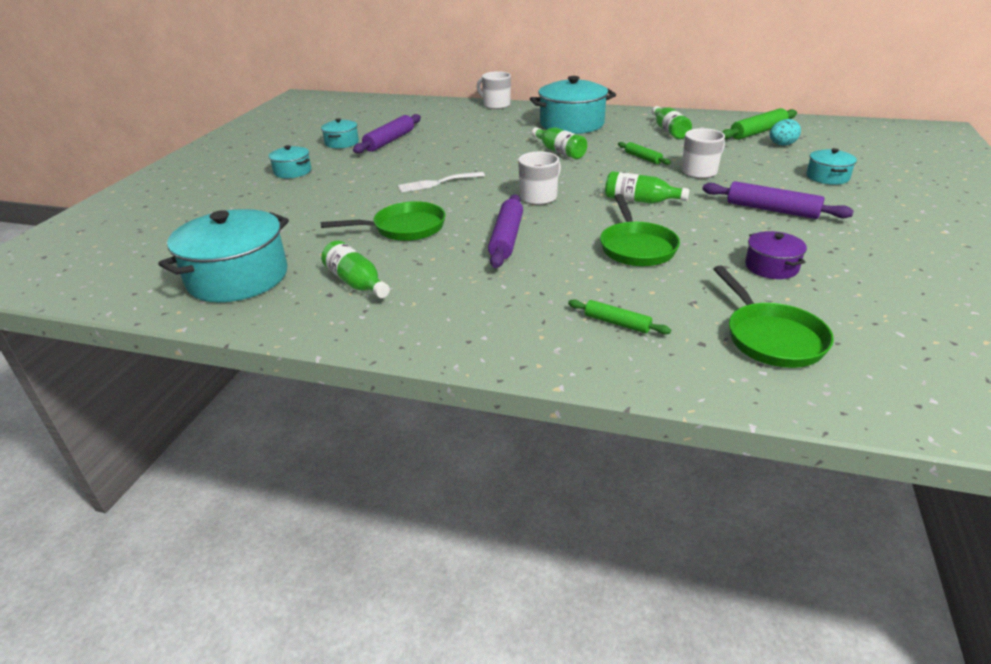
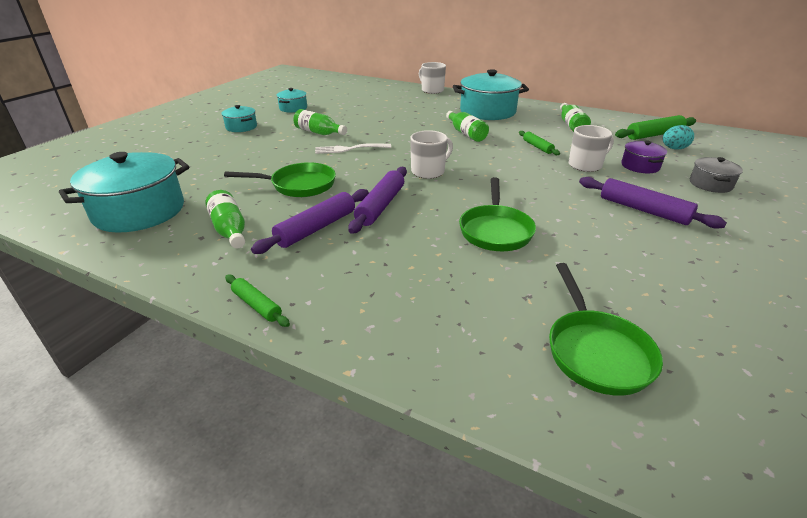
camera: 10 degrees right, 0 degrees up
purple rolling pin [353,114,421,154] -> purple rolling pin moved to [251,189,369,254]
green rolling pin [568,299,671,335] -> green rolling pin moved to [225,274,290,327]
green bottle [605,171,690,204] -> green bottle moved to [294,109,347,135]
purple pot [745,231,807,279] -> purple pot moved to [622,141,667,173]
turquoise pot [807,148,857,185] -> grey pot [690,157,743,193]

